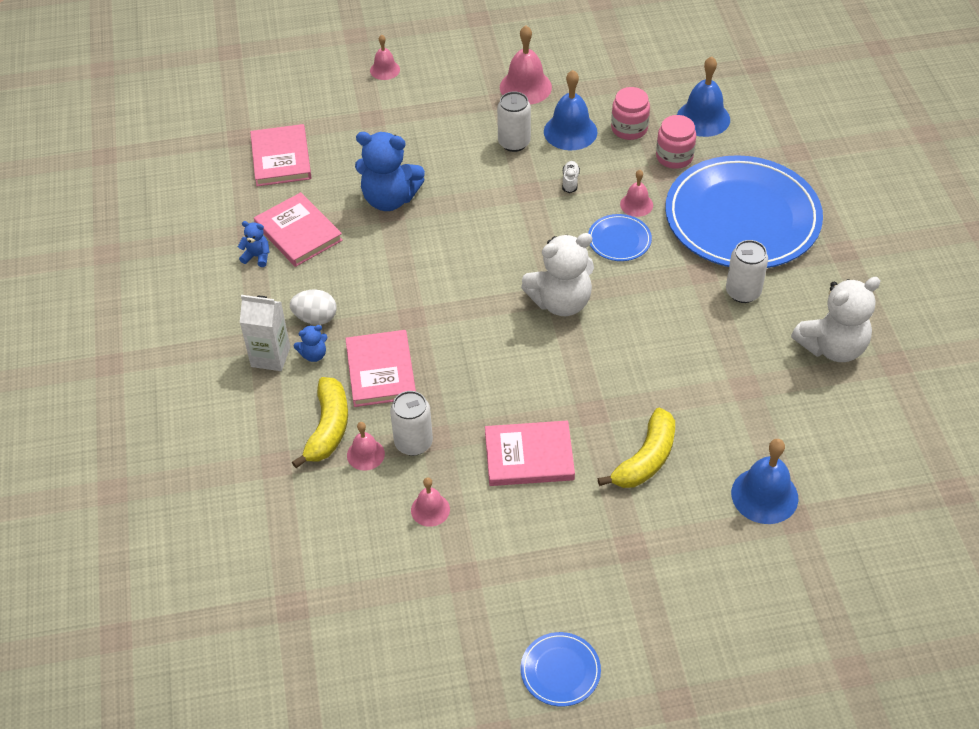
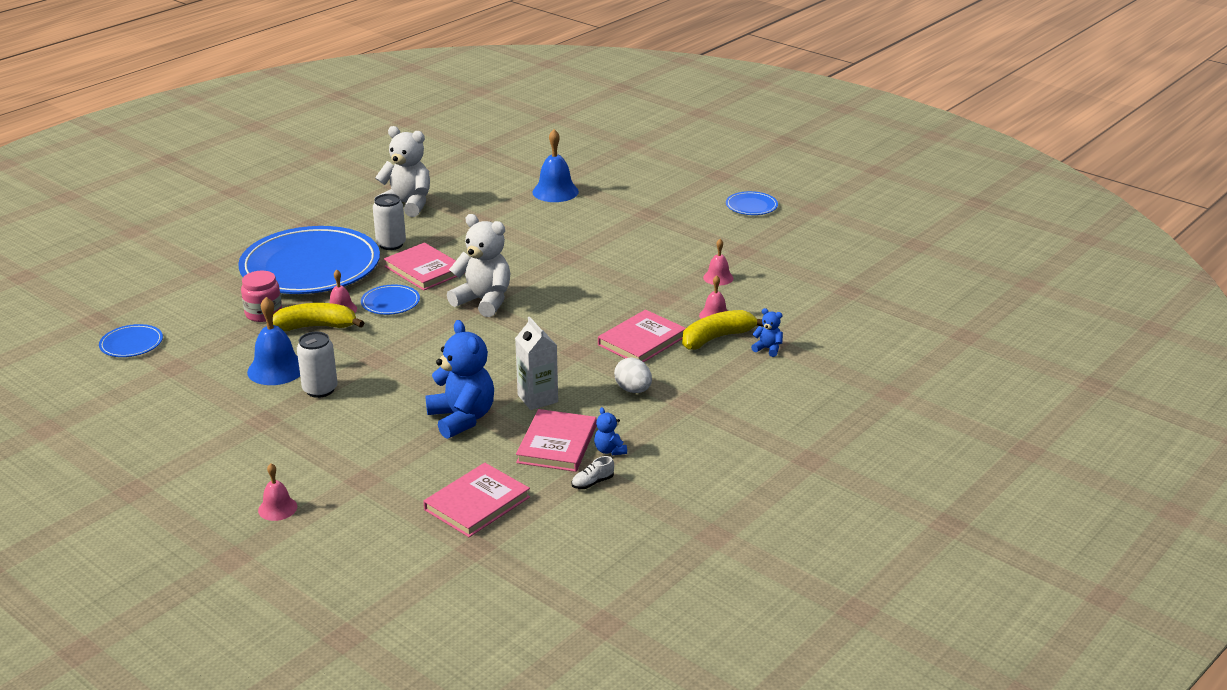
camera: 130 degrees left, 20 degrees down
white carton [240,295,290,371] -> white carton moved to [515,317,558,410]
blue teddy bear [294,325,328,362] -> blue teddy bear moved to [751,308,783,357]
white can [390,391,433,456] -> none
pink book [485,421,575,486] -> pink book moved to [384,243,465,291]
pink bell [500,26,552,105] -> none
white shoe [562,161,580,193] -> white shoe moved to [572,456,614,489]
yellow banana [598,408,675,488] -> yellow banana moved to [273,303,364,331]
pink jar [611,87,650,140] -> none
blue bell [677,56,730,137] -> none
none -> blue plate [99,324,163,357]

